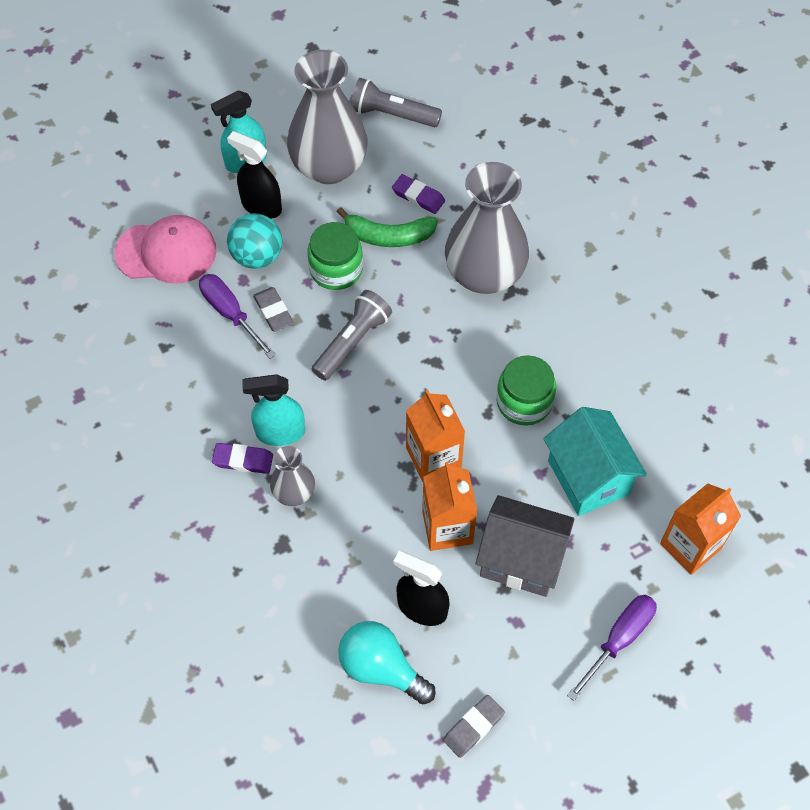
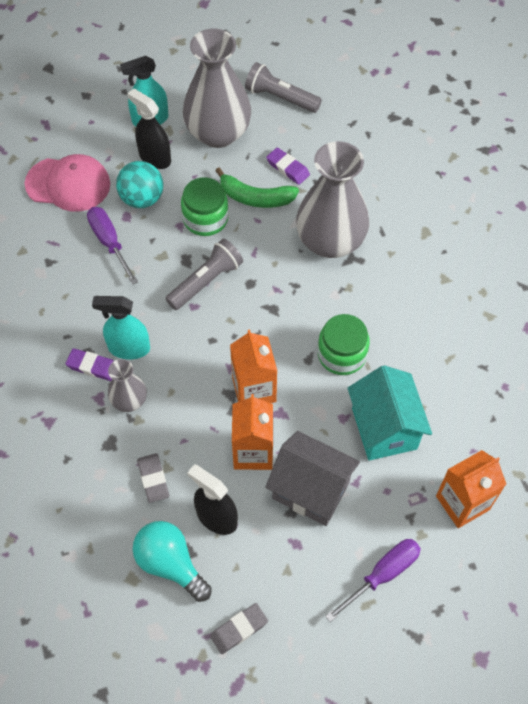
camera: 10 degrees right, 0 degrees up
grey eraser [253,287,294,332] -> grey eraser moved to [137,453,169,503]

